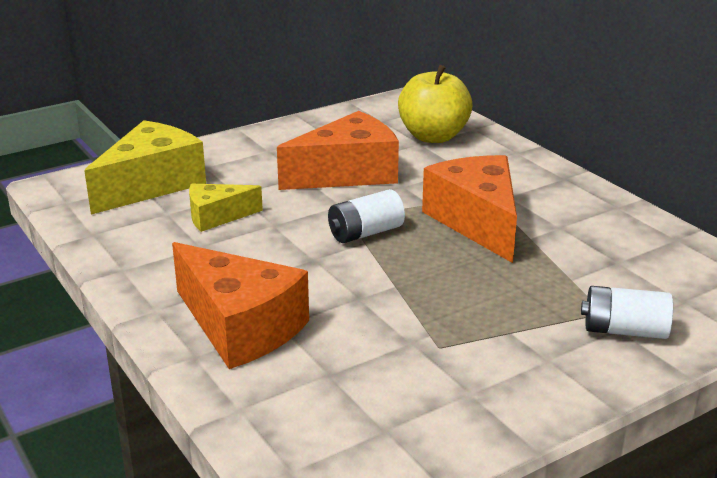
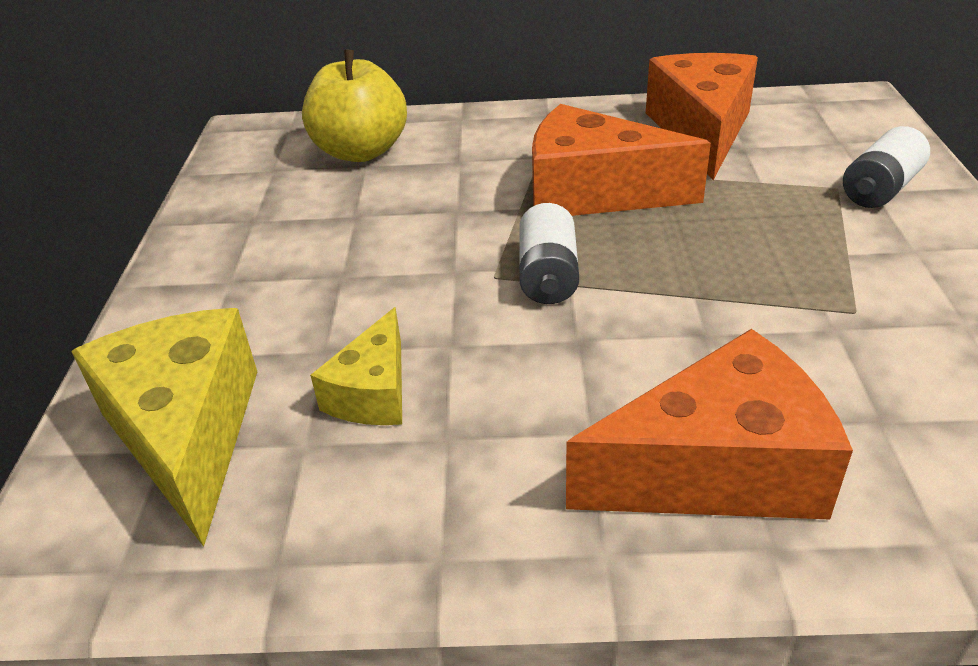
camera: 55 degrees left, 10 degrees up
orange cheese [277,111,399,190] -> orange cheese moved to [646,53,758,180]

